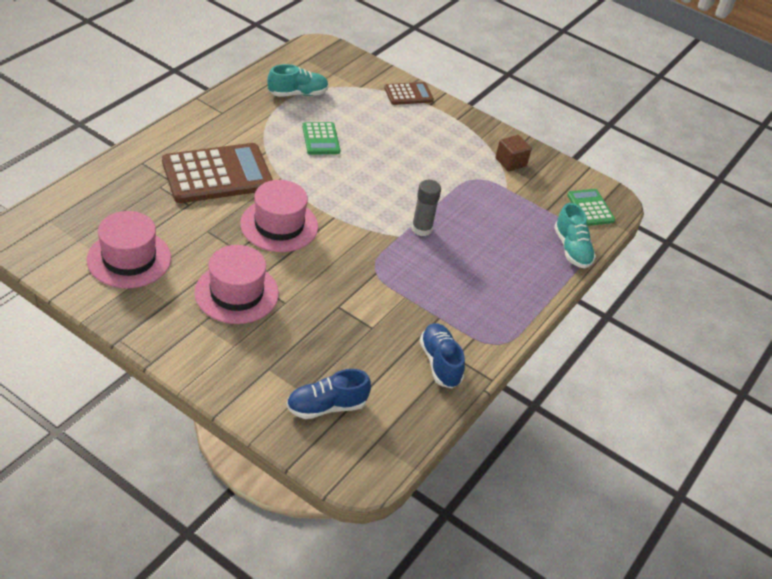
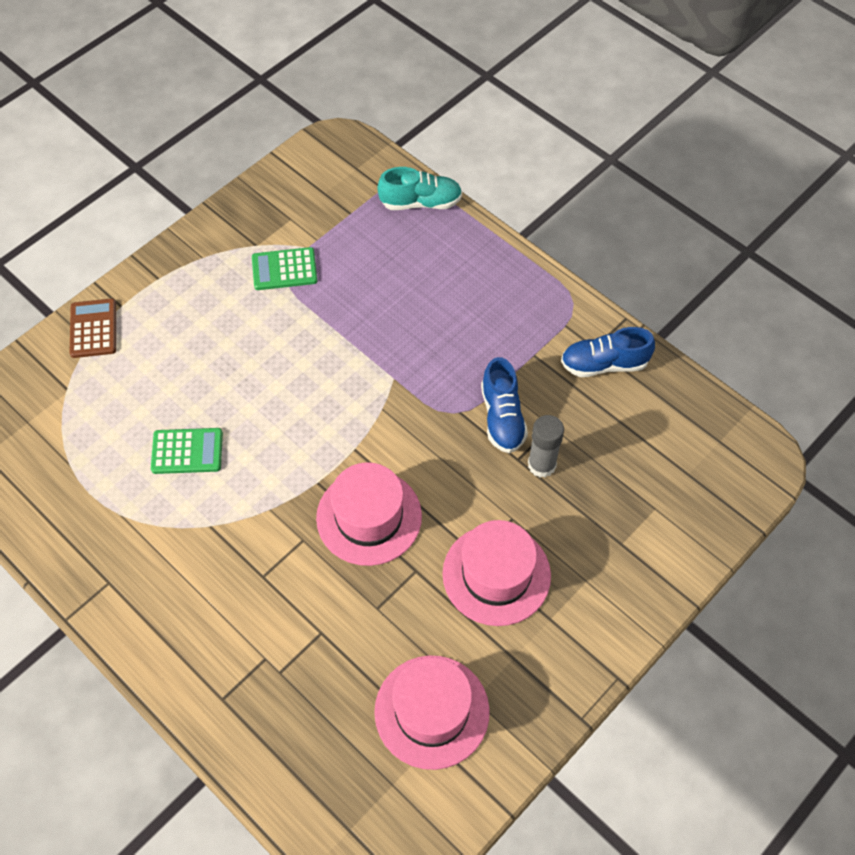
camera: 75 degrees left, 15 degrees up
brown calculator [162,143,273,203] -> none
turquoise shoe [268,64,329,97] -> none
blue shoe [286,369,371,419] -> blue shoe moved to [481,357,528,453]
grey glue stick [411,180,441,236] -> grey glue stick moved to [528,415,564,478]
brown cube [495,135,532,171] -> none
green calculator [567,189,615,226] -> green calculator moved to [252,247,318,290]

